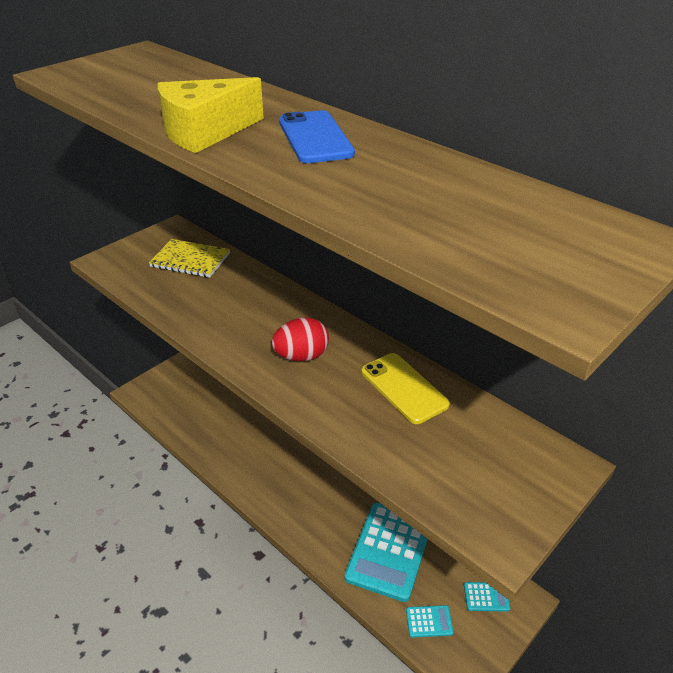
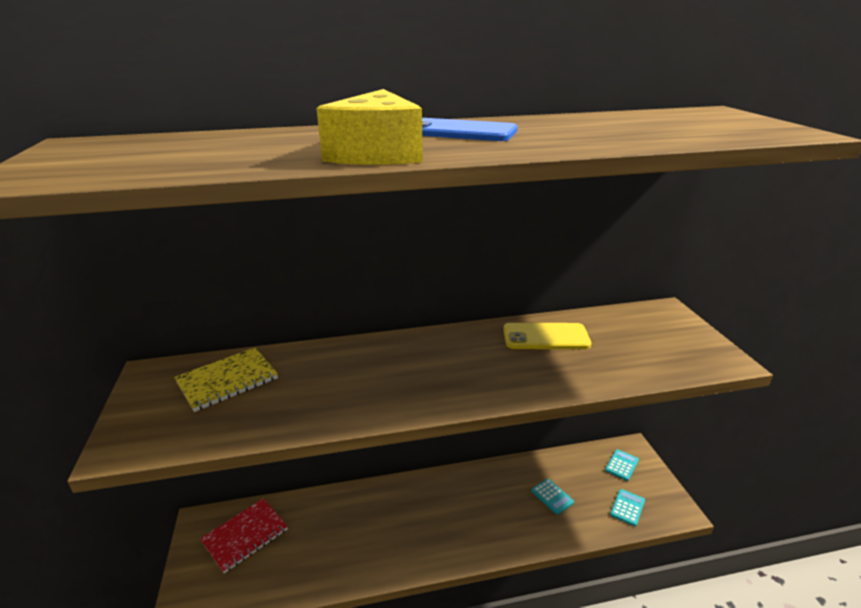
camera: 55 degrees left, 10 degrees down
red egg [272,317,329,361] -> none
turquoise calculator [345,503,428,602] -> turquoise calculator [531,479,574,515], size x0.42
none -> red notebook [200,499,288,573]

